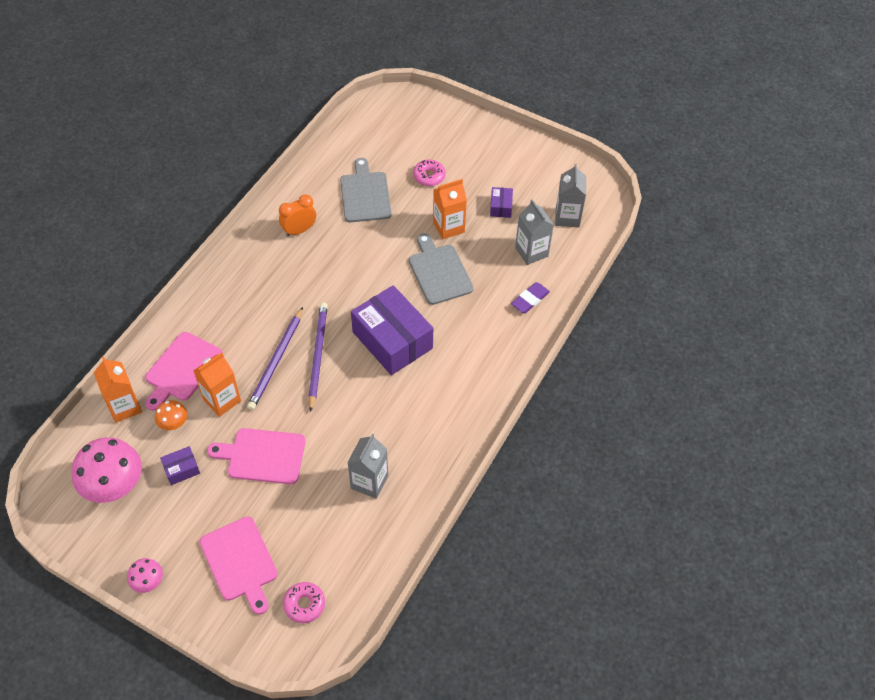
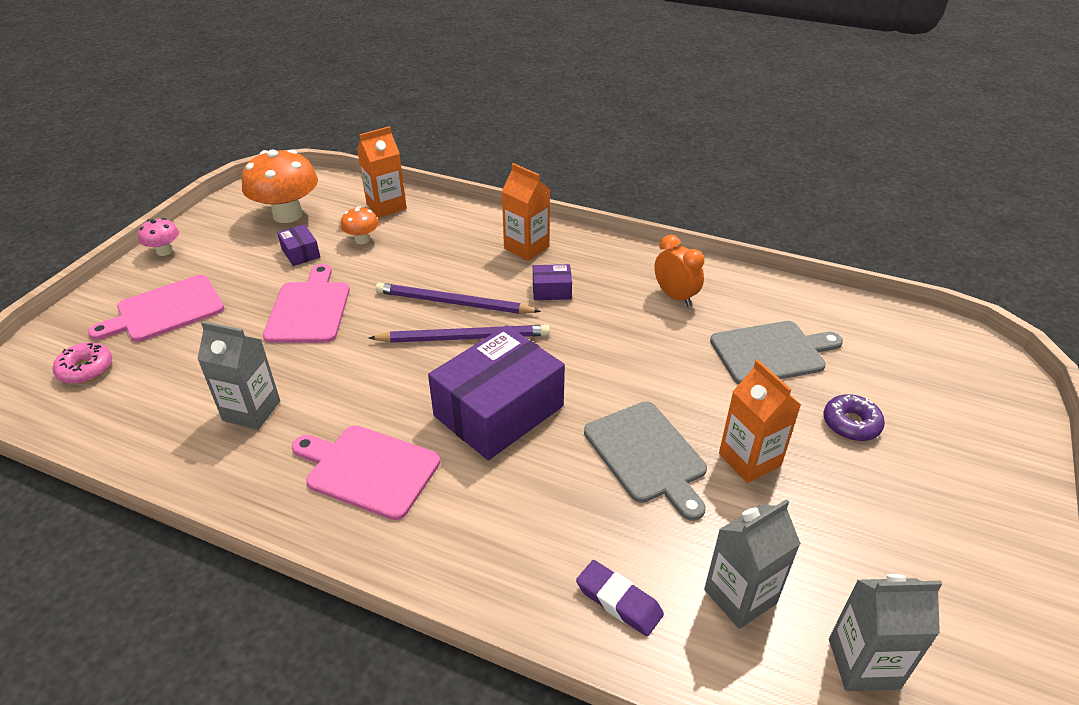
camera: 85 degrees right, 15 degrees down
pink mushroom [72,437,142,503] -> orange mushroom [242,149,318,223]
pink cutting board [145,332,223,411] -> pink cutting board moved to [292,425,441,520]
orange carton [194,352,241,417] -> orange carton moved to [501,163,550,261]
grey cutting board [409,233,474,305] -> grey cutting board turned 90 degrees clockwise [584,402,707,521]
pink donut [413,160,446,186] -> purple donut [824,395,885,441]
purple box [490,187,513,218] -> purple box moved to [533,264,572,300]

